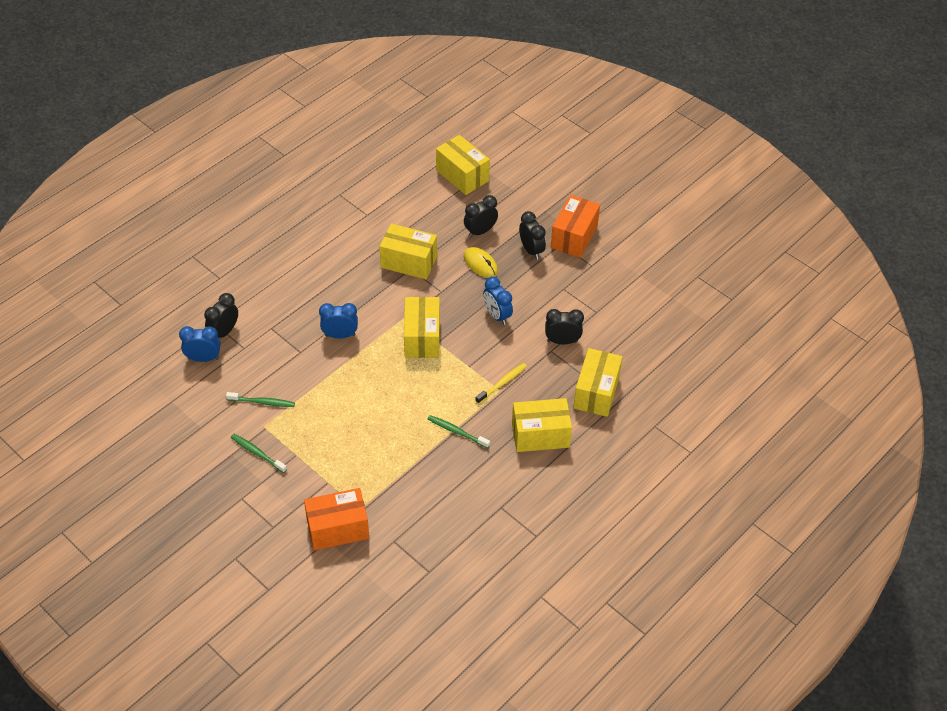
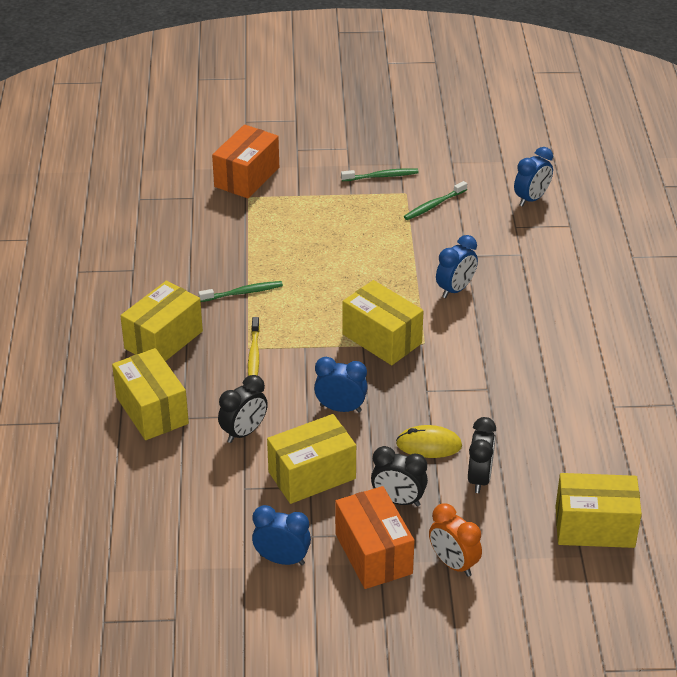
camera: 135 degrees right, 10 degrees down
black clock [204,293,238,338] -> none
yellow box [379,224,437,279] -> yellow box moved to [267,414,356,504]
none -> blue clock [252,505,311,565]
none -> orange clock [429,503,482,577]

